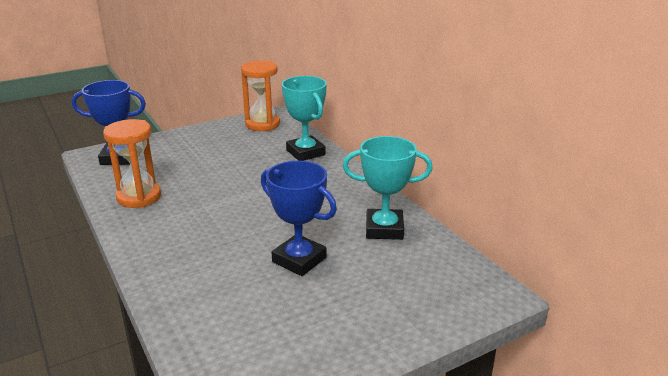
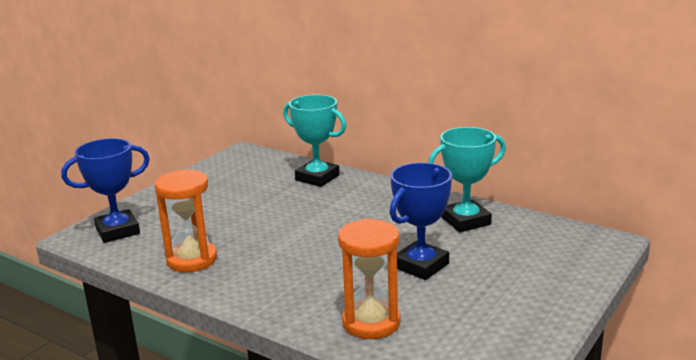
camera: 25 degrees left, 5 degrees down
orange hourglass [241,60,280,131] -> orange hourglass moved to [338,218,400,339]
blue trophy [261,161,337,276] -> blue trophy turned 60 degrees counterclockwise [390,162,452,280]

